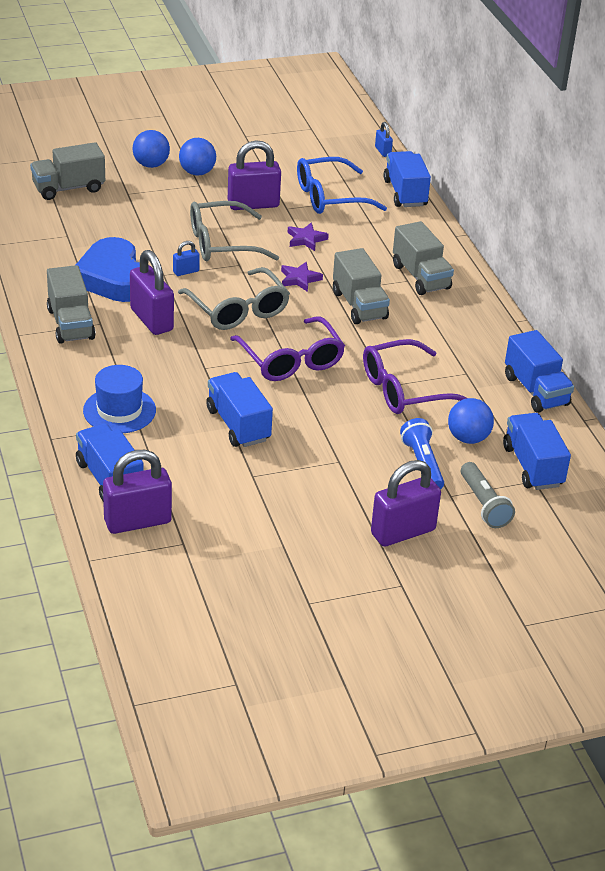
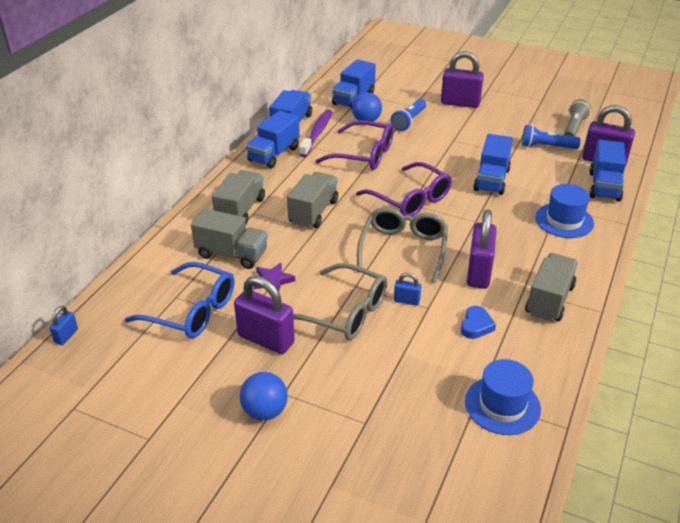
camera: 135 degrees left, 0 degrees up
grey truck [30,142,105,200] -> grey truck moved to [191,208,268,269]
blue heart [76,237,140,302] -> blue heart [461,306,496,339], size x0.44
blue ball [133,130,170,168] -> none
purple glasses [230,316,345,381] -> purple glasses turned 120 degrees clockwise [356,162,452,217]
purple star [281,262,323,292] -> none
blue truck [383,151,431,207] -> blue truck moved to [246,110,300,168]
grey flashlight [461,462,515,528] -> grey flashlight moved to [564,99,591,137]
none -> purple toothbrush [299,109,332,157]
none -> blue hat [465,359,541,435]
none -> blue flashlight [522,125,581,149]

